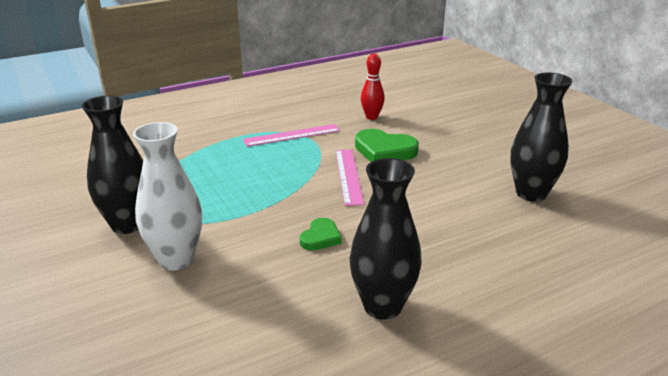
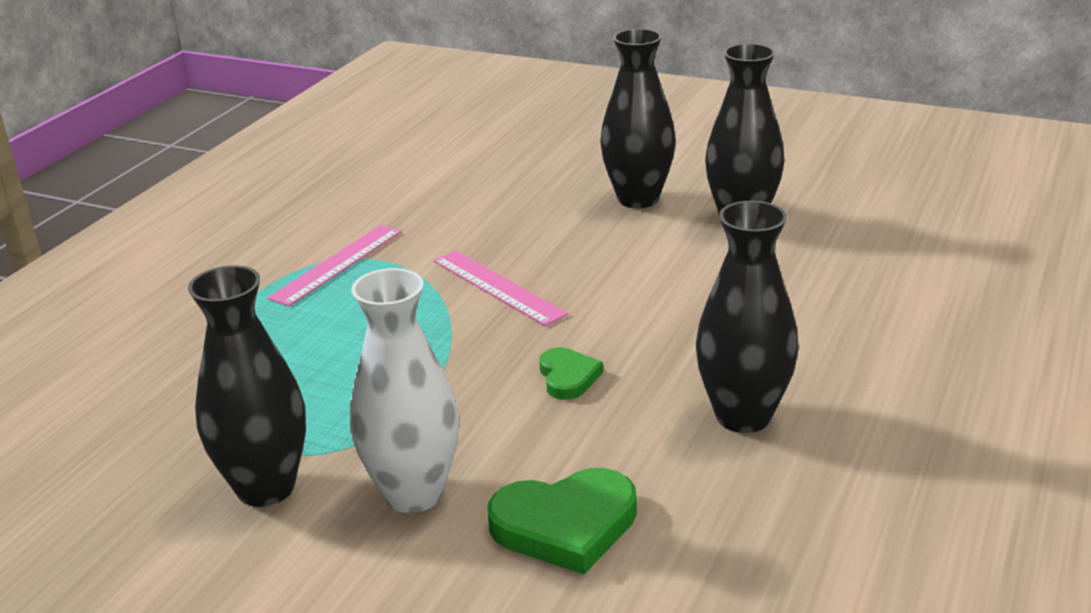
camera: 35 degrees left, 0 degrees up
green heart [355,129,419,162] -> green heart moved to [488,468,637,574]
red bowling pin [361,54,385,120] -> none
none -> black vase [600,29,676,208]

